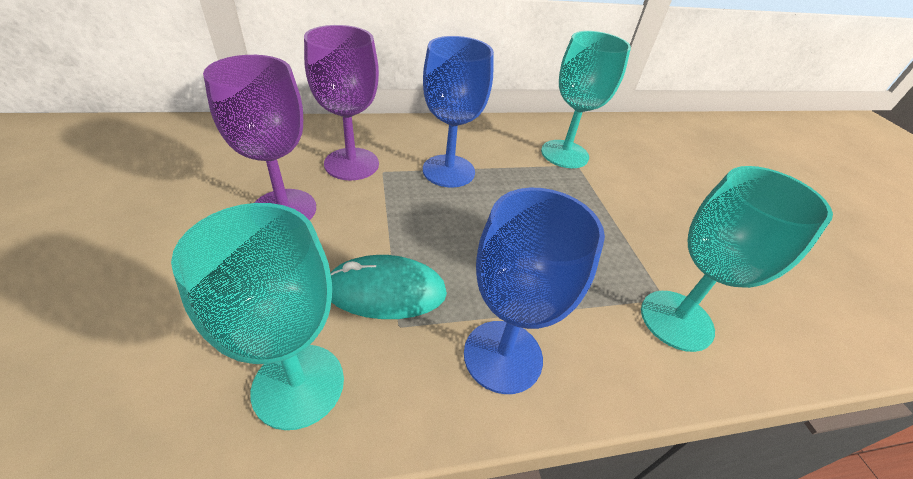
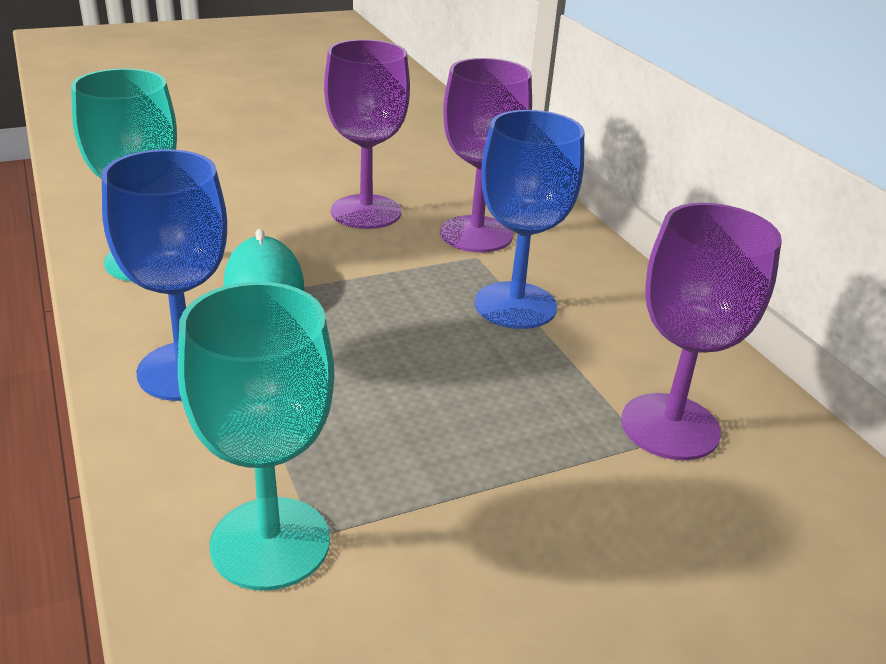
camera: 80 degrees right, 10 degrees down
turquoise goblet [541,31,631,168] -> purple goblet [621,203,782,460]

